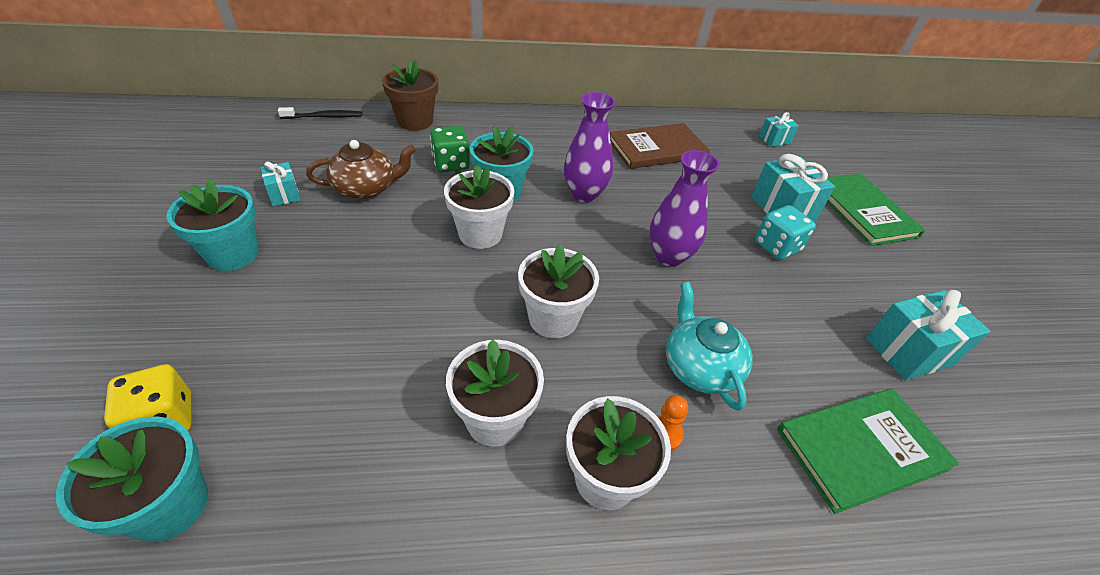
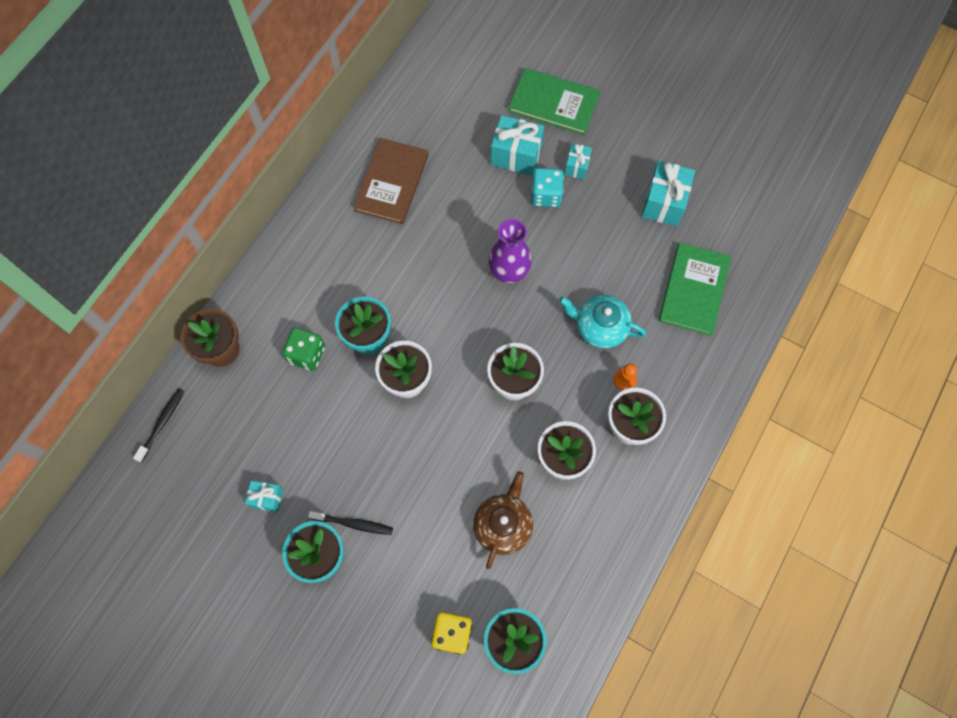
camera: 50 degrees left, 25 degrees up
brown teapot [306,140,416,199] -> brown teapot moved to [473,471,533,569]
purple vase [564,92,615,202] -> none
turquoise gift [759,112,799,147] -> turquoise gift moved to [565,143,592,179]
none -> black toothbrush [308,511,393,535]

